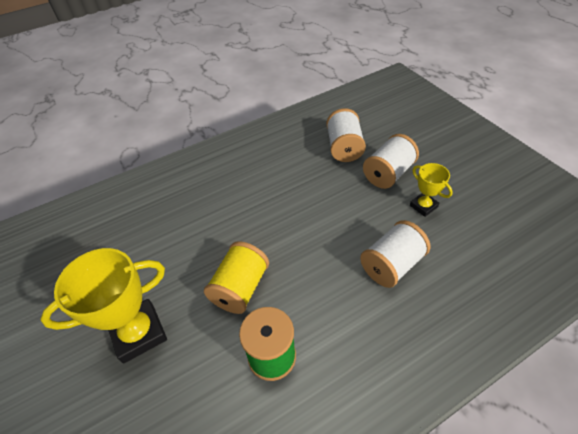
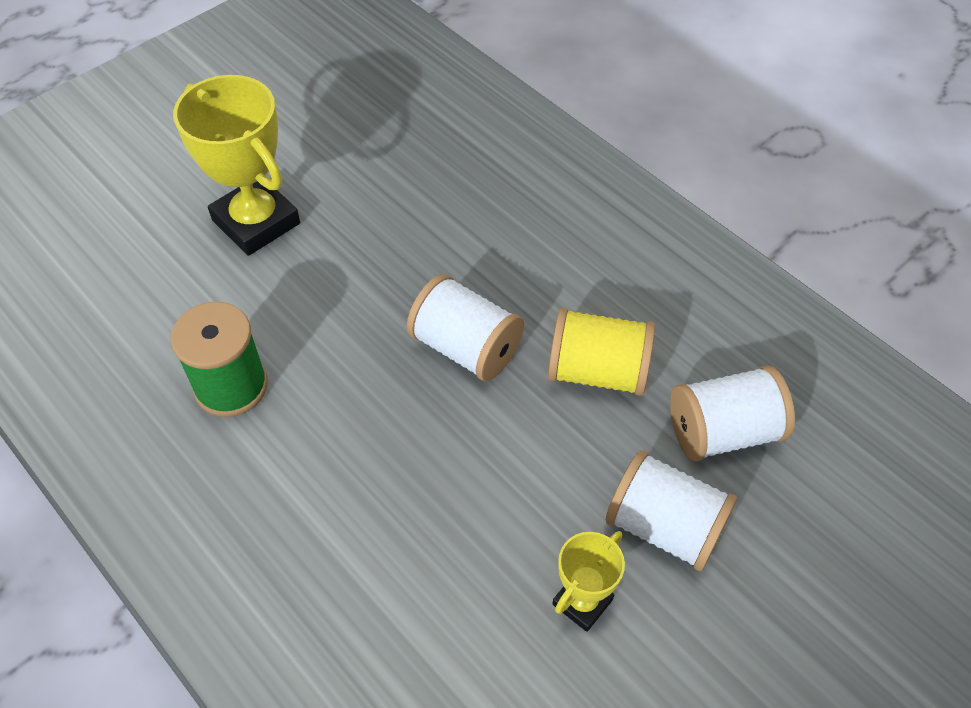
camera: 75 degrees right, 5 degrees up
yellow spool [204,241,269,314] -> yellow spool moved to [548,308,655,396]
white spool [360,220,430,288] -> white spool moved to [407,274,524,382]

